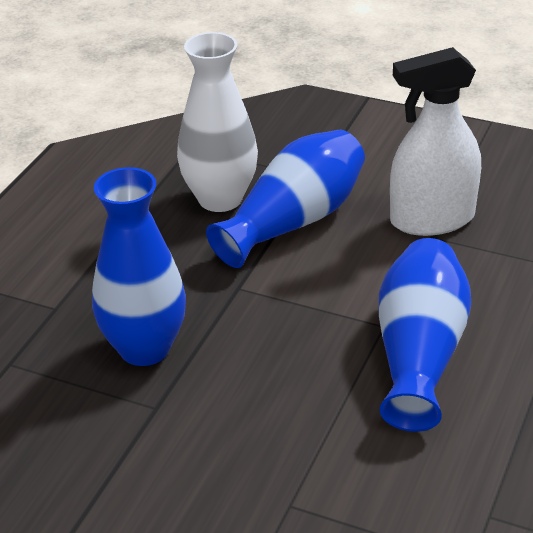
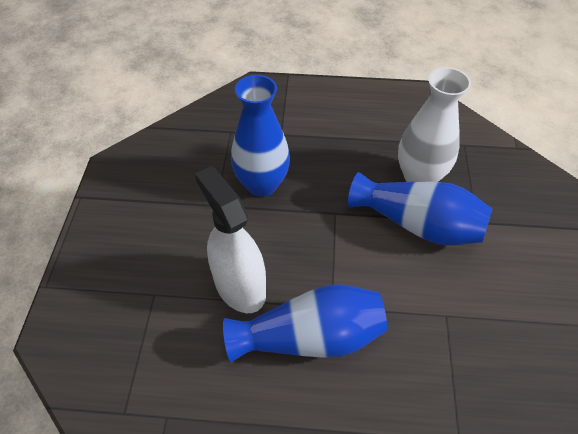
camera: 70 degrees right, 15 degrees up
white spray bottle [390,47,481,236] -> white spray bottle moved to [195,166,266,313]

